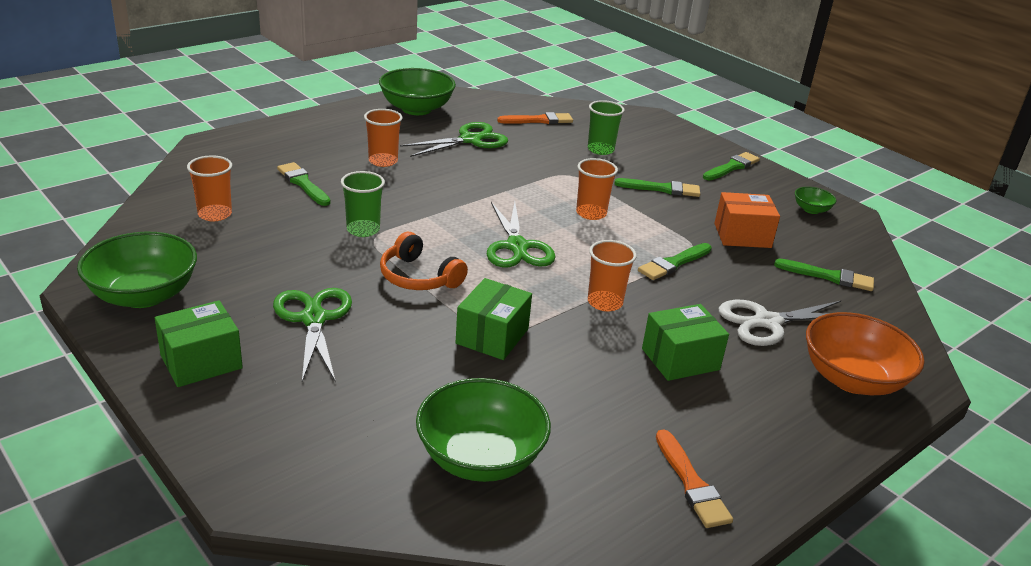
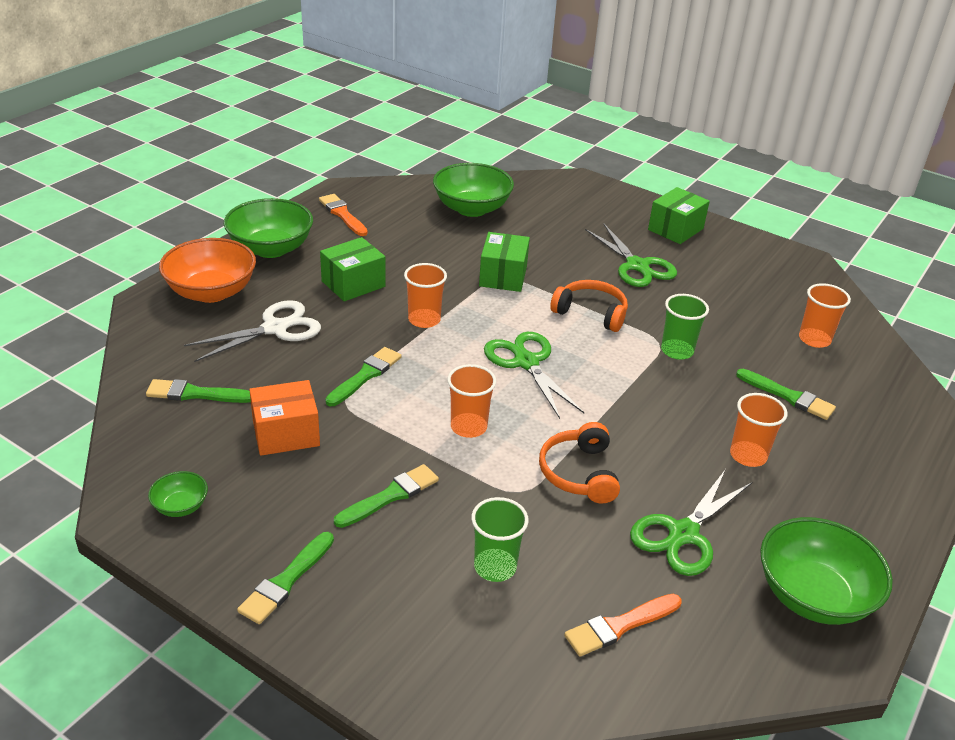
camera: 165 degrees right, 5 degrees up
green bowl [77,232,197,308] -> green bowl moved to [224,198,313,258]
green brush [614,178,700,197] -> green brush turned 150 degrees clockwise [334,464,439,528]
none -> orange headphones [539,422,620,504]

